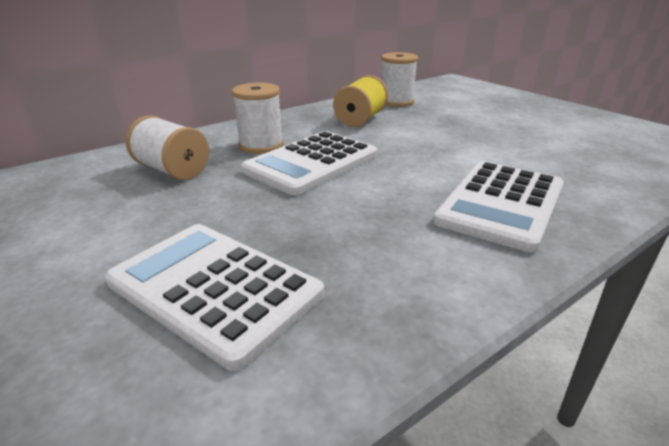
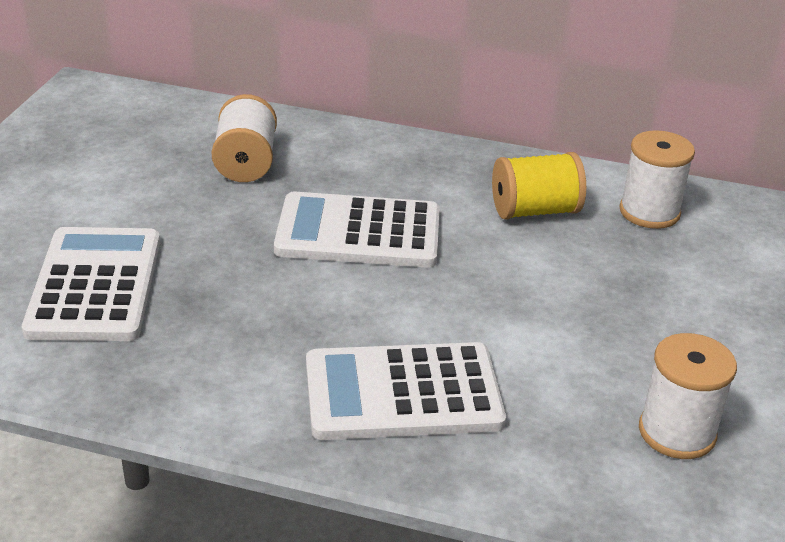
camera: 50 degrees right, 5 degrees up
white spool [232,83,283,154] -> white spool moved to [639,333,737,459]

